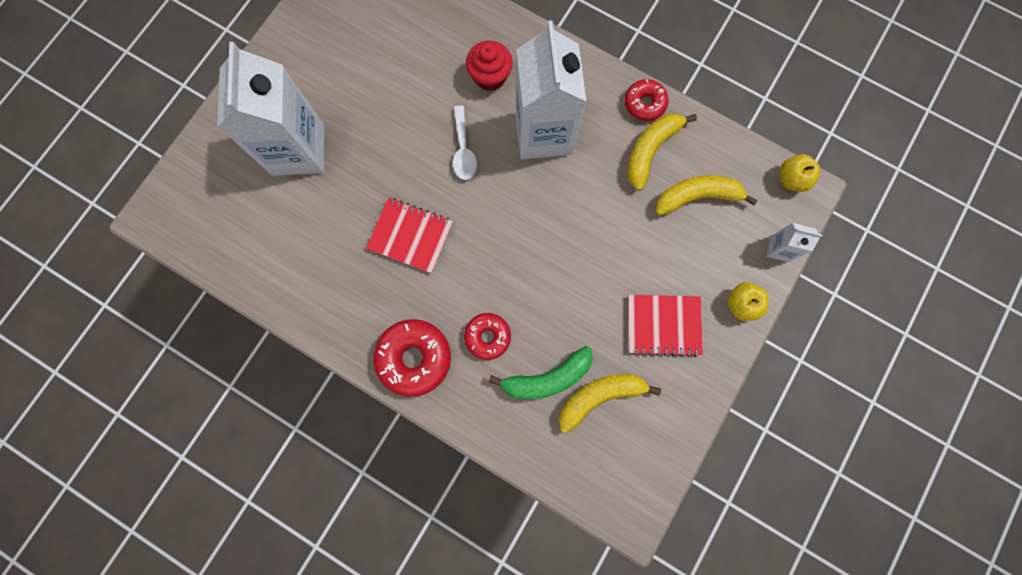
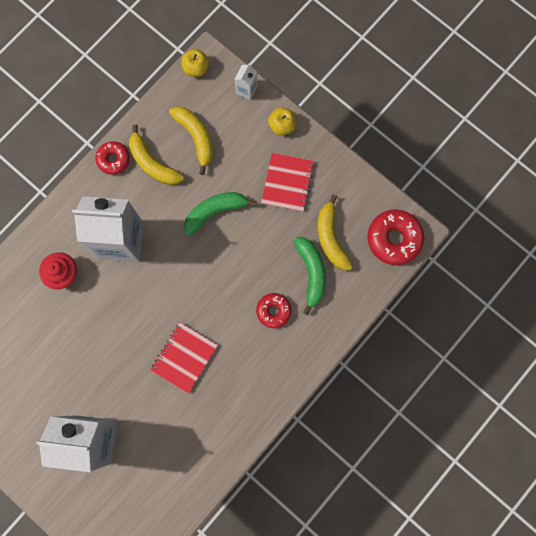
camera: 80 degrees left, 0 degrees up
red donut [373,319,451,397] -> red donut moved to [367,209,424,265]
white spoon [453,105,477,180] -> none
yellow banana [656,175,758,216] -> yellow banana turned 150 degrees clockwise [169,106,213,175]
none -> green banana [184,192,257,236]

